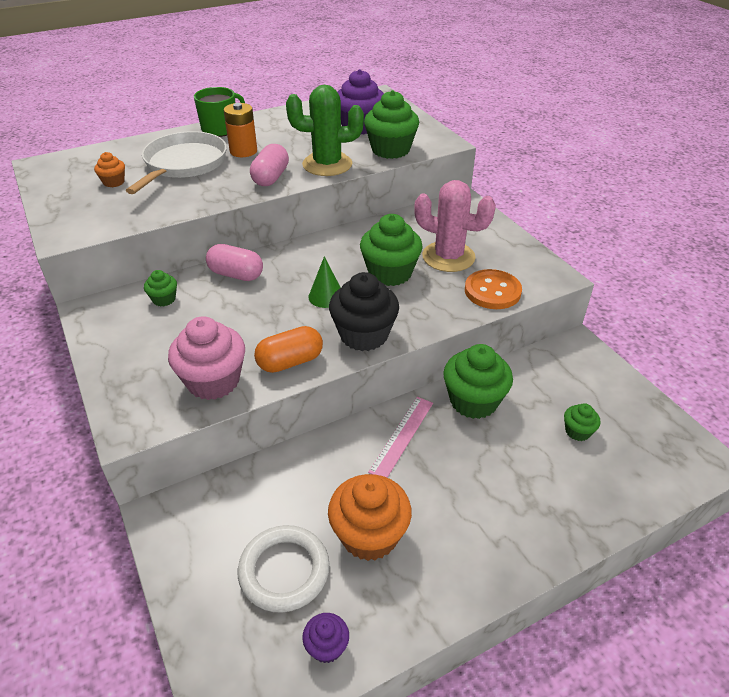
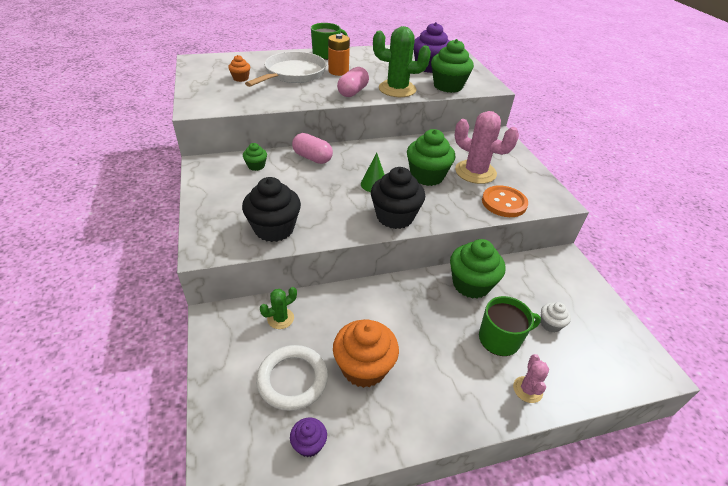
camera: 10 degrees right, 0 degrees up
pink cupcake [168,316,245,400] -> black cupcake [242,177,301,242]
orange capsule [254,326,323,373] -> none
pink ruler [368,397,433,478] -> none
green cupcake [564,403,601,441] -> white cupcake [541,302,571,333]
none -> green cactus [260,287,297,329]
none -> green mug [479,296,541,356]
none -> pink cactus [513,354,549,403]

